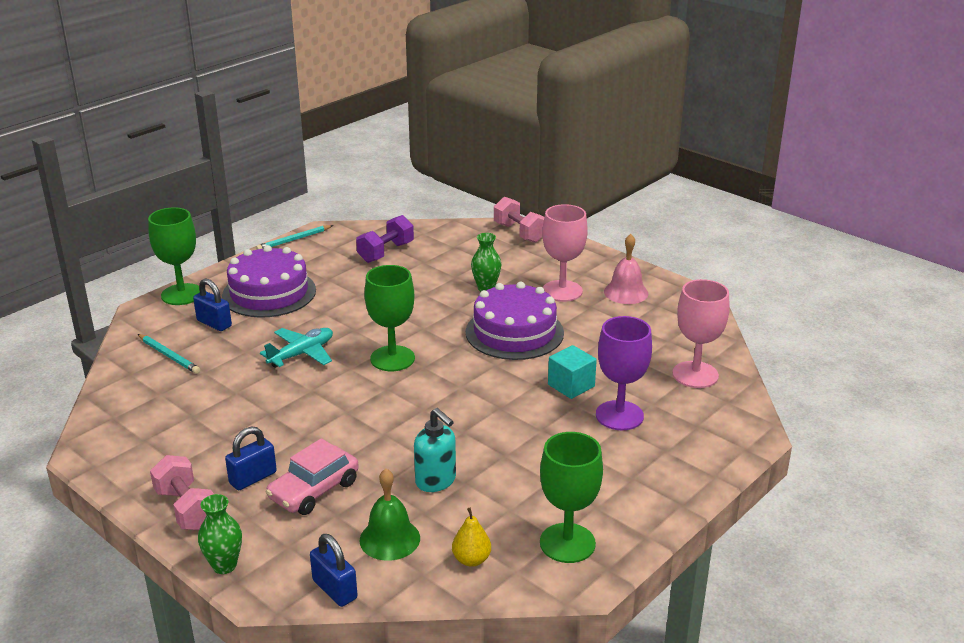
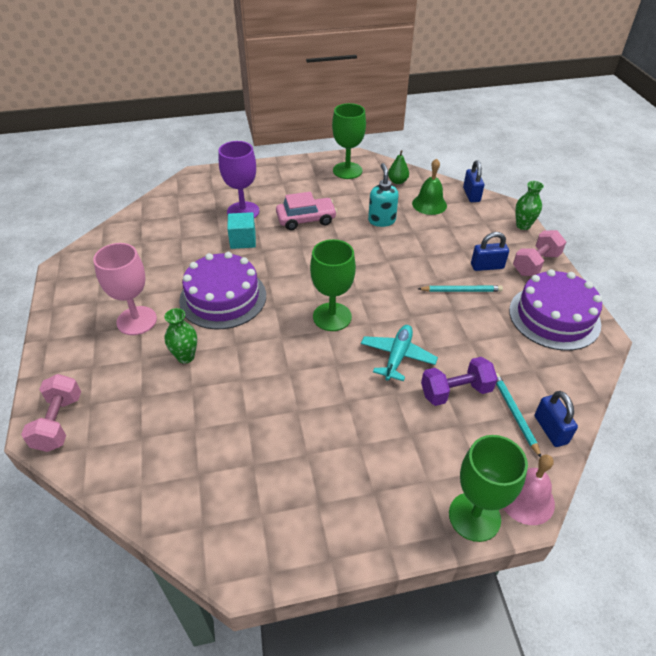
camera: 145 degrees left, 15 degrees up
pink dumbbell [150,455,214,530] -> pink dumbbell turned 45 degrees clockwise [513,230,566,276]
blue padlock [193,278,232,331] -> blue padlock moved to [535,391,578,447]
purple cake [222,245,316,318] -> purple cake moved to [509,269,602,351]
turquoise pencil [256,225,333,250] -> turquoise pencil moved to [418,285,503,292]
turquoise plane [260,328,333,368] -> turquoise plane turned 120 degrees clockwise [361,325,438,381]
pink car [266,438,359,515] -> pink car moved to [276,192,337,230]
purple dumbbell [356,215,414,263] -> purple dumbbell moved to [421,357,498,406]
yellow pear [452,508,491,567] -> green pear [388,150,409,184]
pink bell [604,234,649,304] -> pink bell moved to [503,454,555,525]
pink goblet [673,279,730,388] -> none

